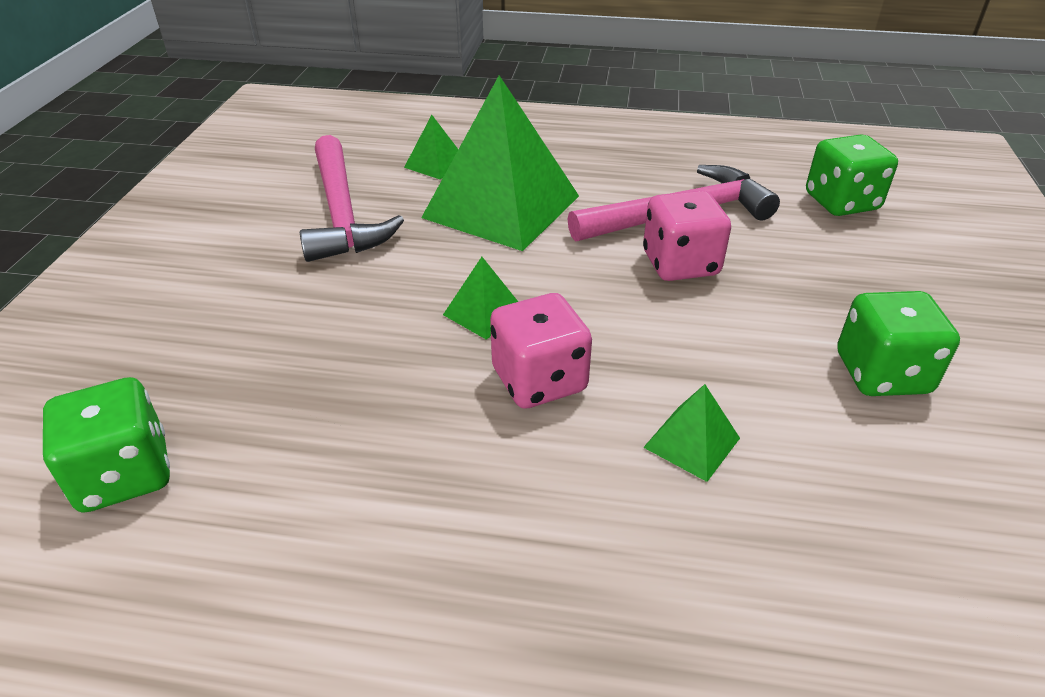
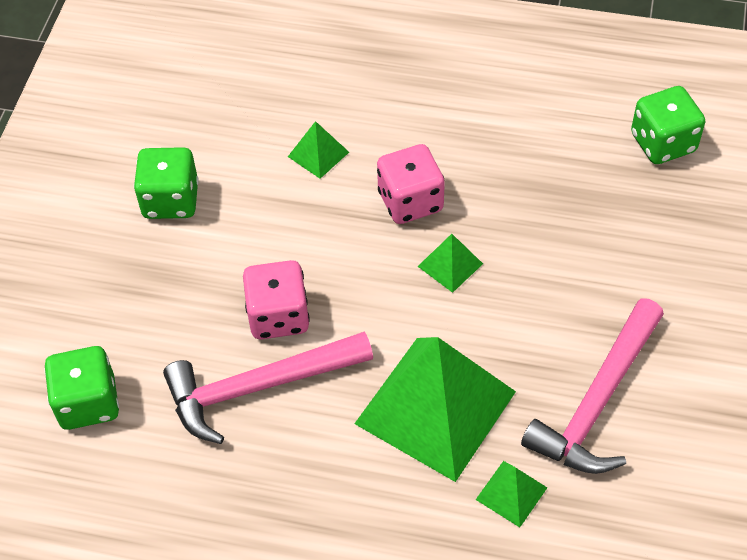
camera: 175 degrees left, 15 degrees up
pink hammer [300,135,404,262] -> pink hammer turned 135 degrees counterclockwise [521,298,664,474]

